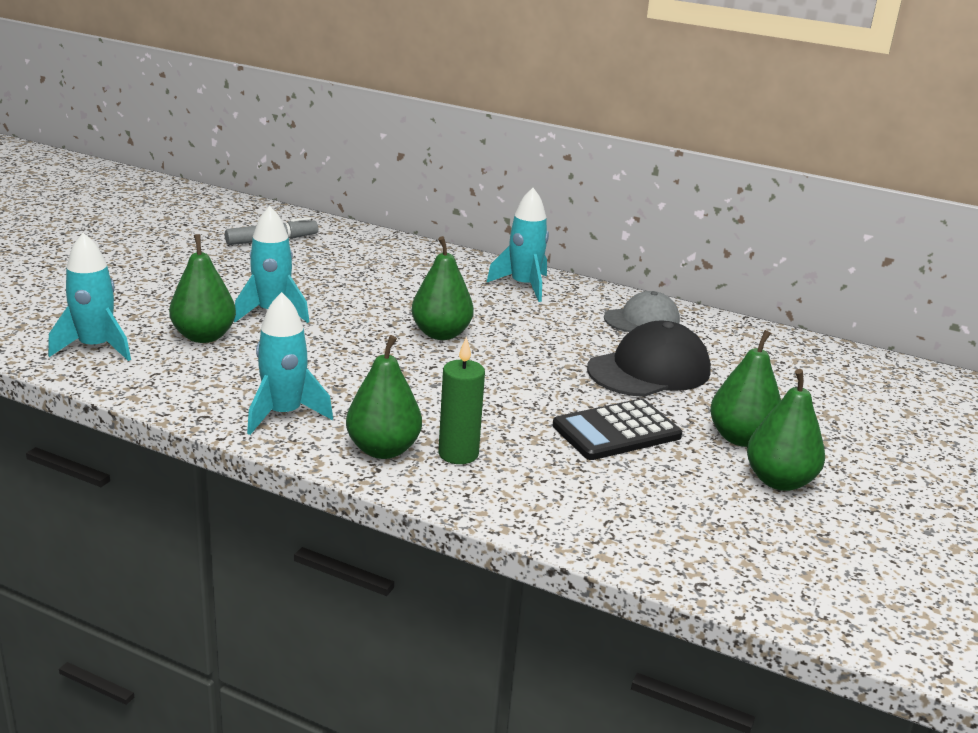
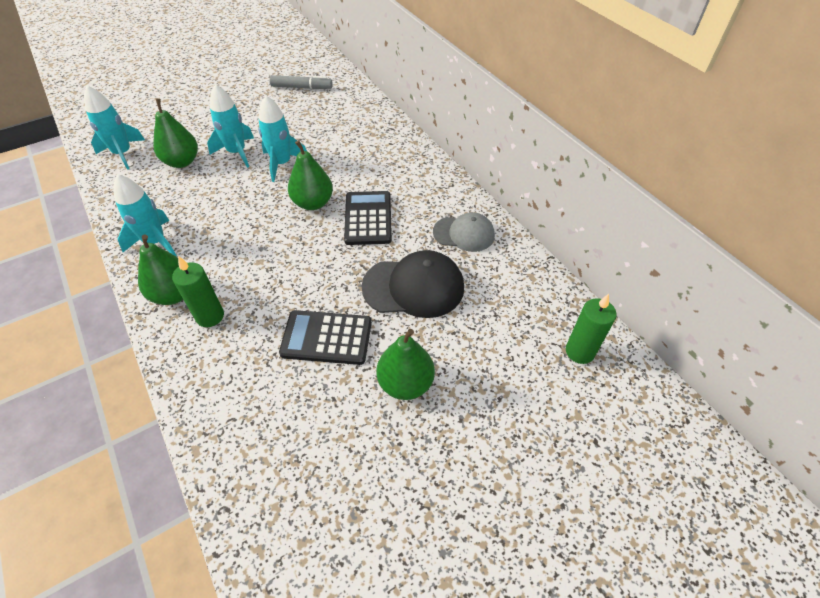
camera: 35 degrees right, 25 degrees up
turquoise rocket [486,188,549,302] -> turquoise rocket moved to [258,95,307,182]
green pear [747,369,825,491] -> none
none -> black calculator [344,191,392,245]
none -> green candle [566,294,617,364]

